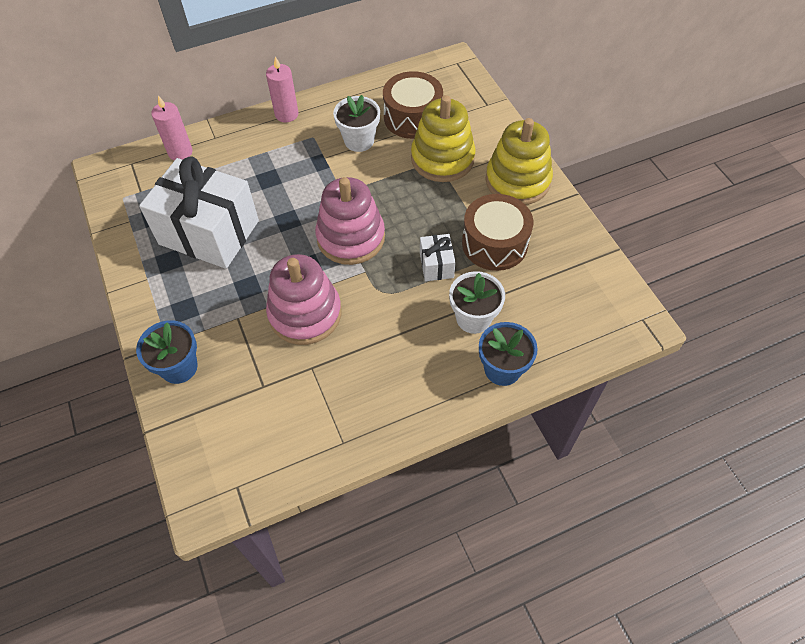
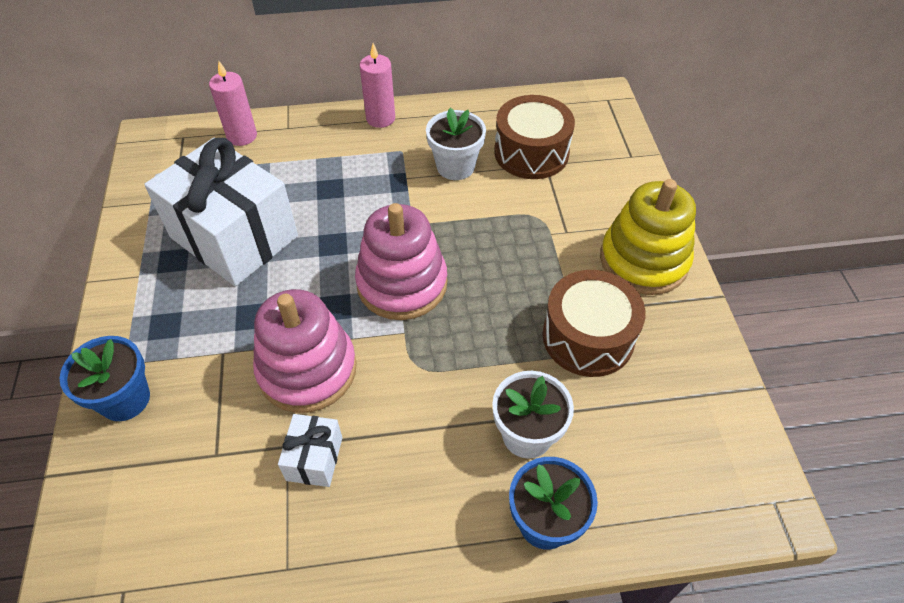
camera: 15 degrees right, 5 degrees down
yellow stacking toy [411,95,476,182] -> none
white gift [420,234,456,281] -> white gift moved to [278,414,342,487]

